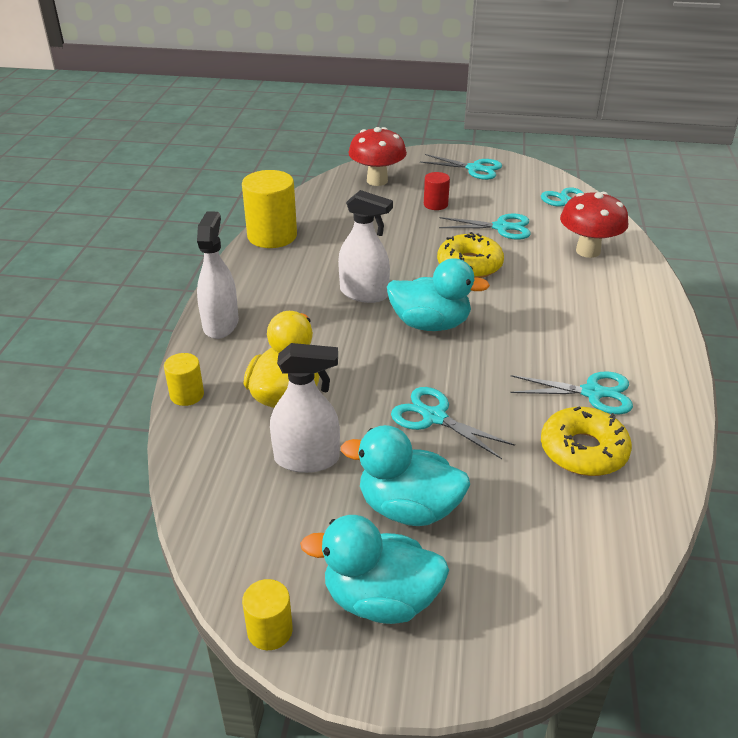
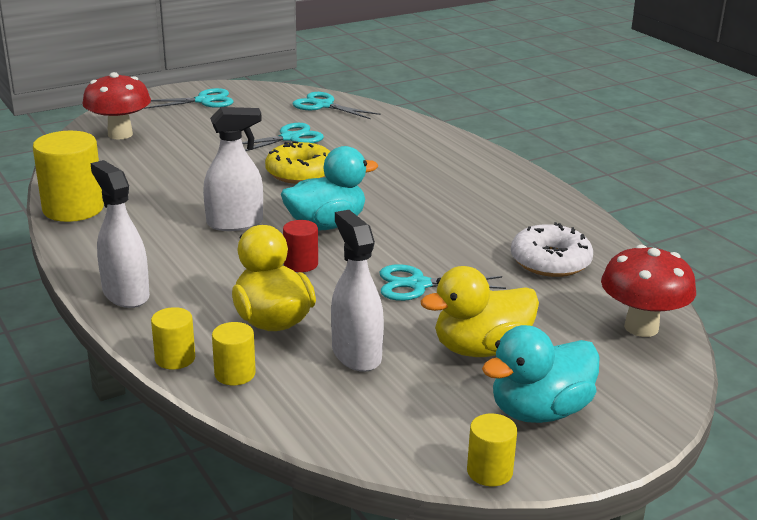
camera: 40 degrees left, 10 degrees down
white spray bottle [270,343,340,473] -> white spray bottle turned 75 degrees counterclockwise [331,210,384,372]
turquoise duck [341,425,470,526] -> yellow duck [420,266,539,357]
red cylinder [424,172,450,210] -> red cylinder moved to [283,220,318,272]
turquoise scissors [510,371,633,414] -> none
yellow donut [541,406,632,476] -> white donut [511,222,593,277]
red mushroom [560,192,628,258] -> red mushroom moved to [601,245,696,337]
none -> yellow cylinder [212,322,256,385]

